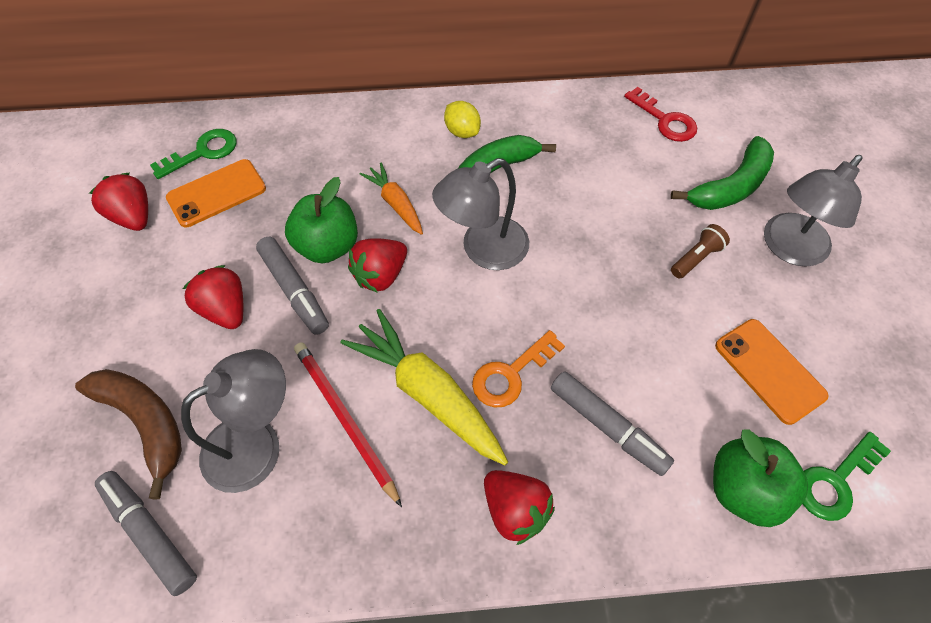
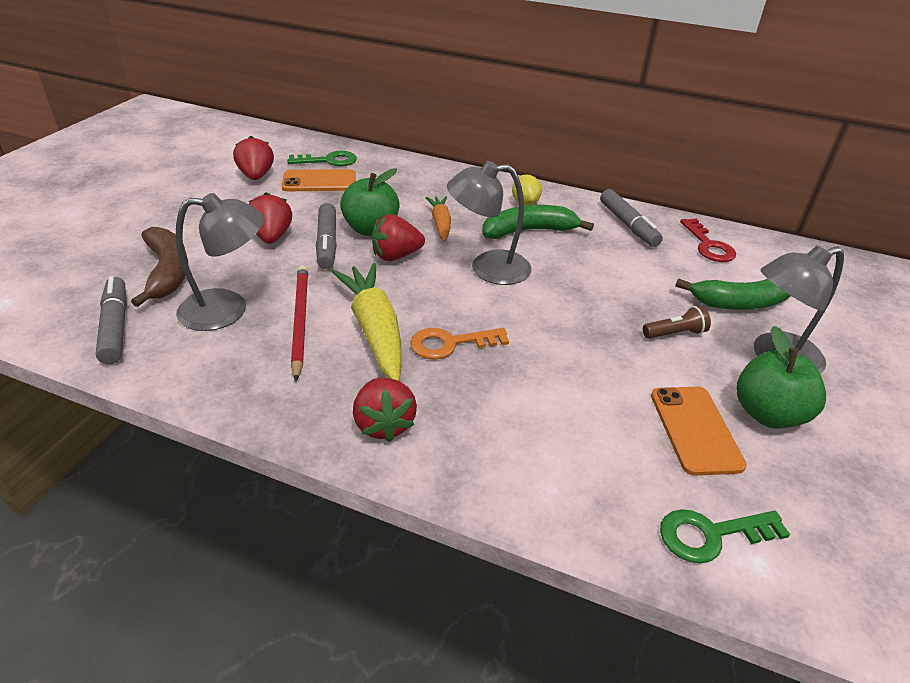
camera: 25 degrees right, 20 degrees down
grey marker [551,371,674,476] -> grey marker moved to [600,189,663,247]
green apple [713,429,808,527] -> green apple moved to [736,326,826,429]

